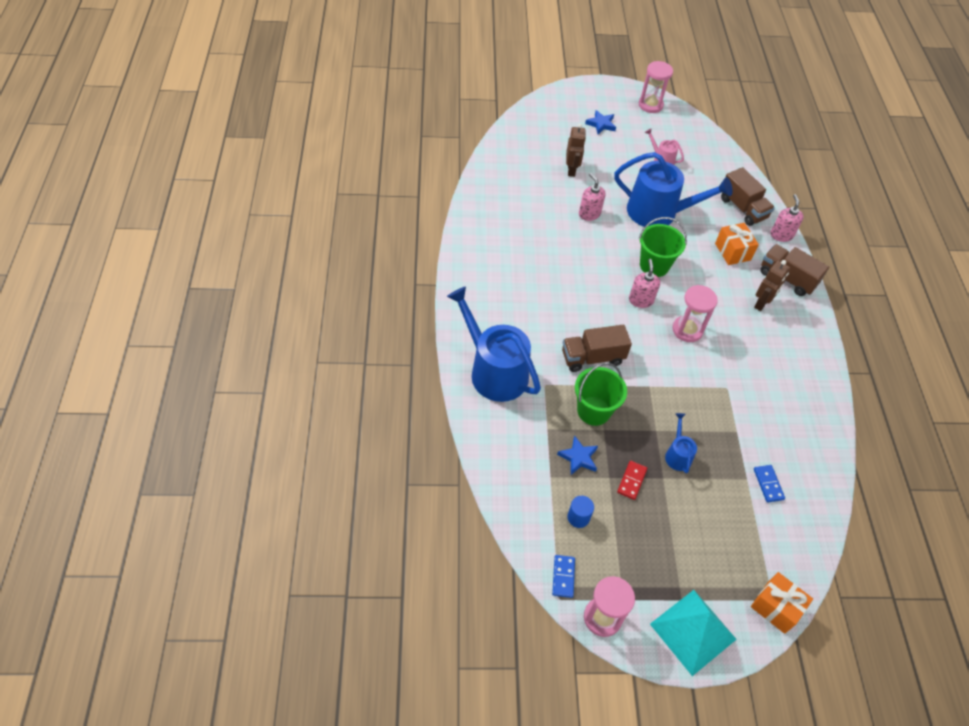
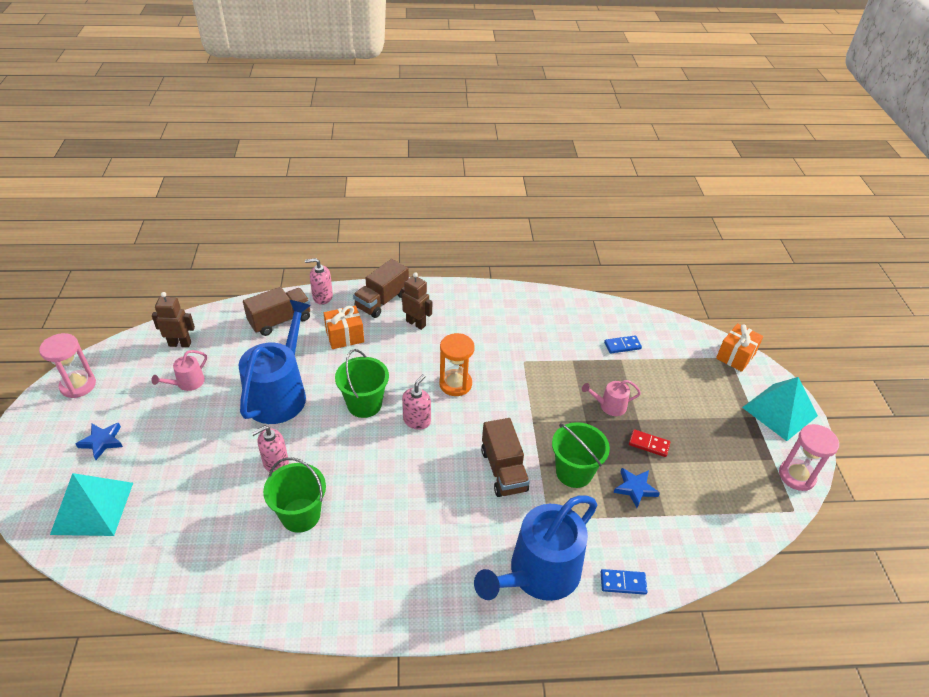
camera: 90 degrees left, 10 degrees down
blue domino [552,555,575,598] -> blue domino moved to [601,569,648,595]
brown robot [566,124,586,177] -> brown robot moved to [152,292,195,347]
blue cylinder [567,496,594,528] -> none
pink soap dispenser [629,259,660,308] -> pink soap dispenser turned 120 degrees clockwise [402,374,431,430]
blue watering can [665,413,697,473] -> pink watering can [582,380,641,416]
pink hourglass [672,285,718,342] -> orange hourglass [439,333,475,396]
none -> turquoise pyramid [50,473,133,536]
none -> green bucket [263,457,326,533]

